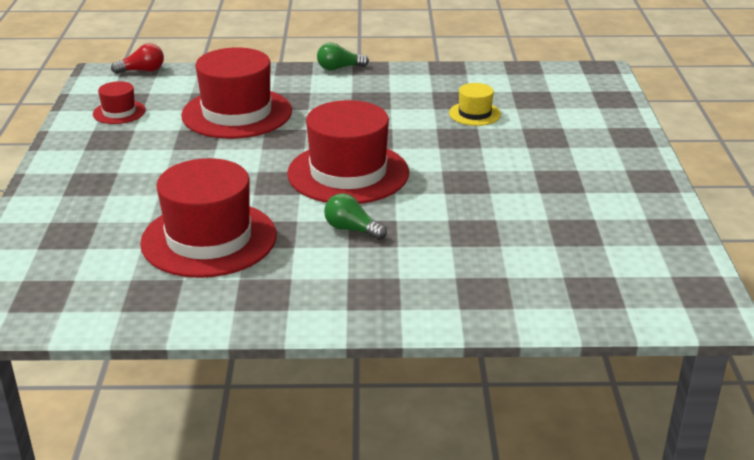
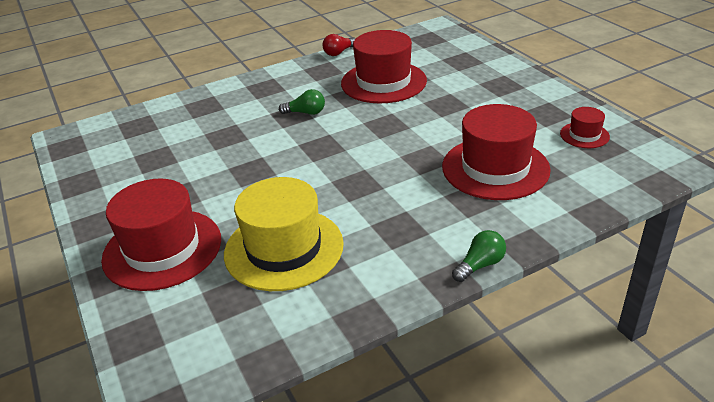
camera: 155 degrees right, 5 degrees up
red light bulb [111,43,164,74] -> red light bulb moved to [323,34,356,56]
red hat [287,100,409,204] -> red hat moved to [101,179,221,291]
yellow hat [449,83,501,126] -> yellow hat [224,177,344,291], size x2.11

